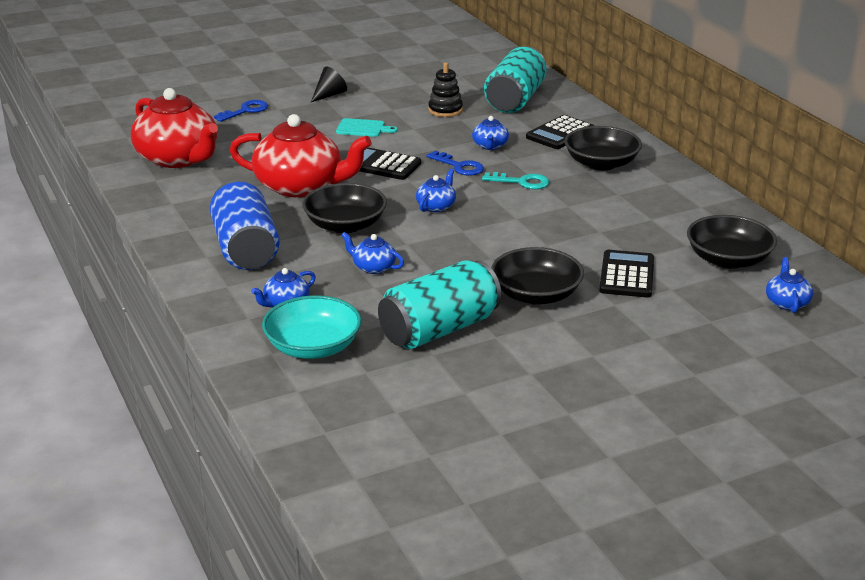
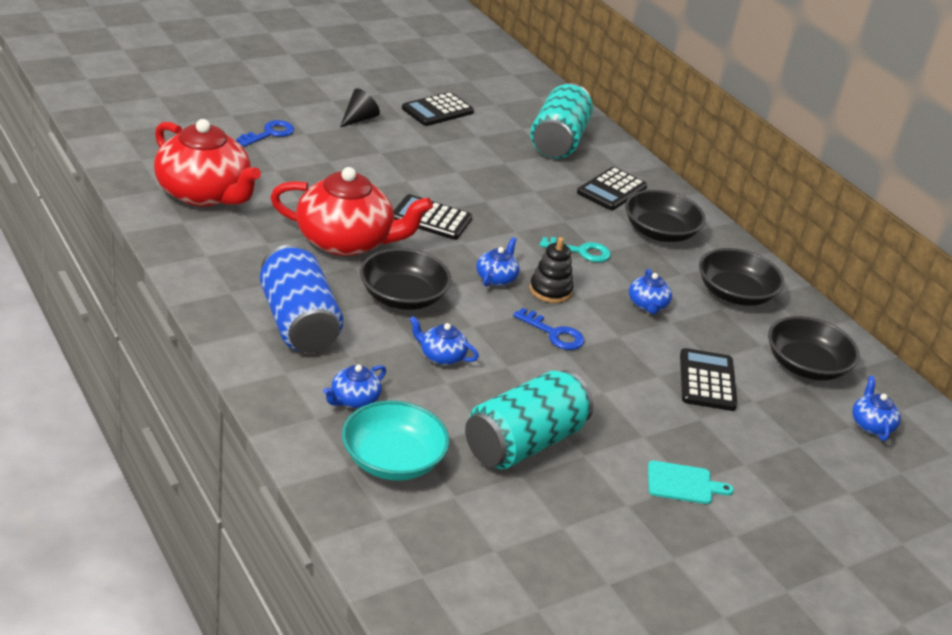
camera: 10 degrees left, 5 degrees up
turquoise cutting board [336,118,398,137] -> turquoise cutting board moved to [648,461,734,504]
blue key [426,151,484,176] -> blue key moved to [513,308,584,350]
black stacking toy [428,62,463,117] -> black stacking toy moved to [530,237,573,303]
blue teapot [472,116,509,150] -> blue teapot moved to [629,269,672,314]
black bowl [491,247,584,305] -> black bowl moved to [699,248,784,306]
none -> black calculator [402,92,474,126]

